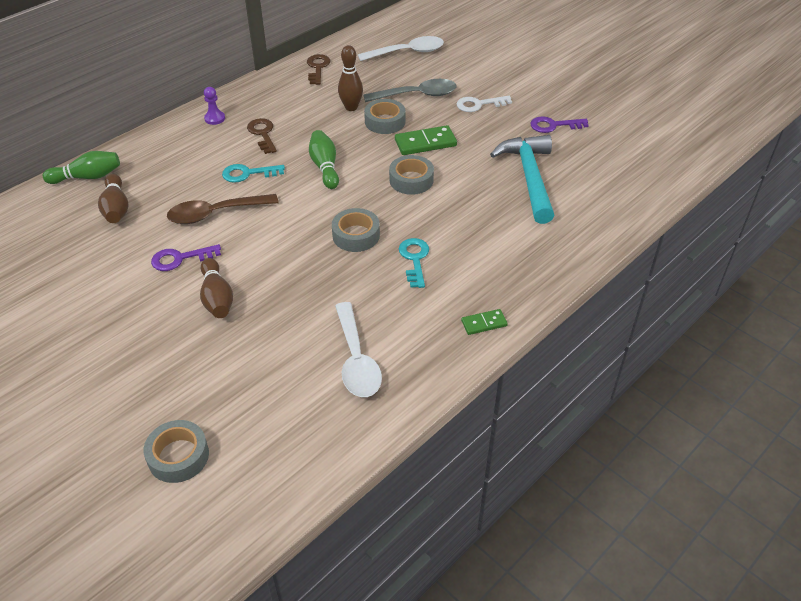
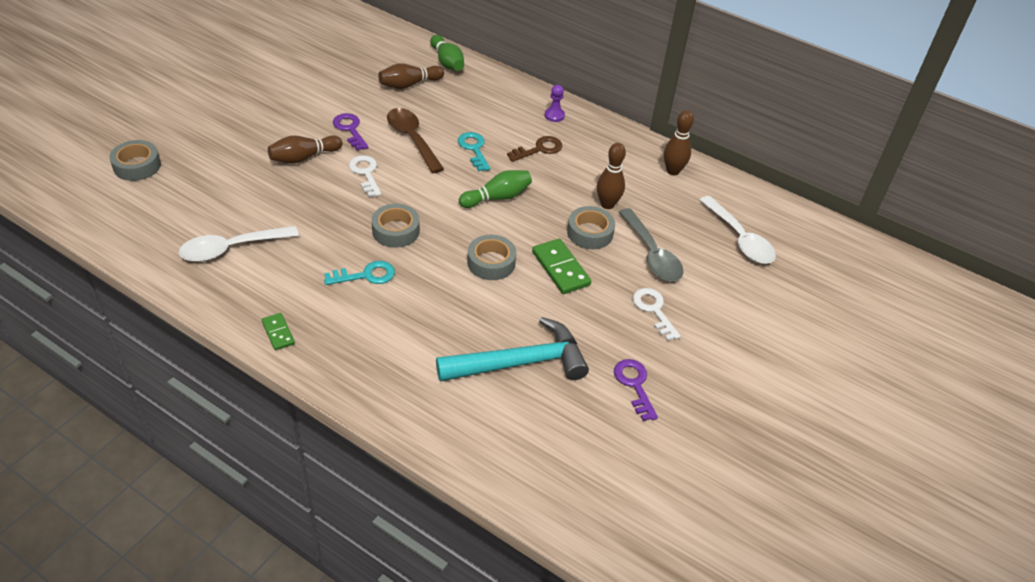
camera: 75 degrees right, 0 degrees up
brown key [307,54,330,85] -> brown bowling pin [664,110,694,175]
none -> white key [349,155,381,197]

